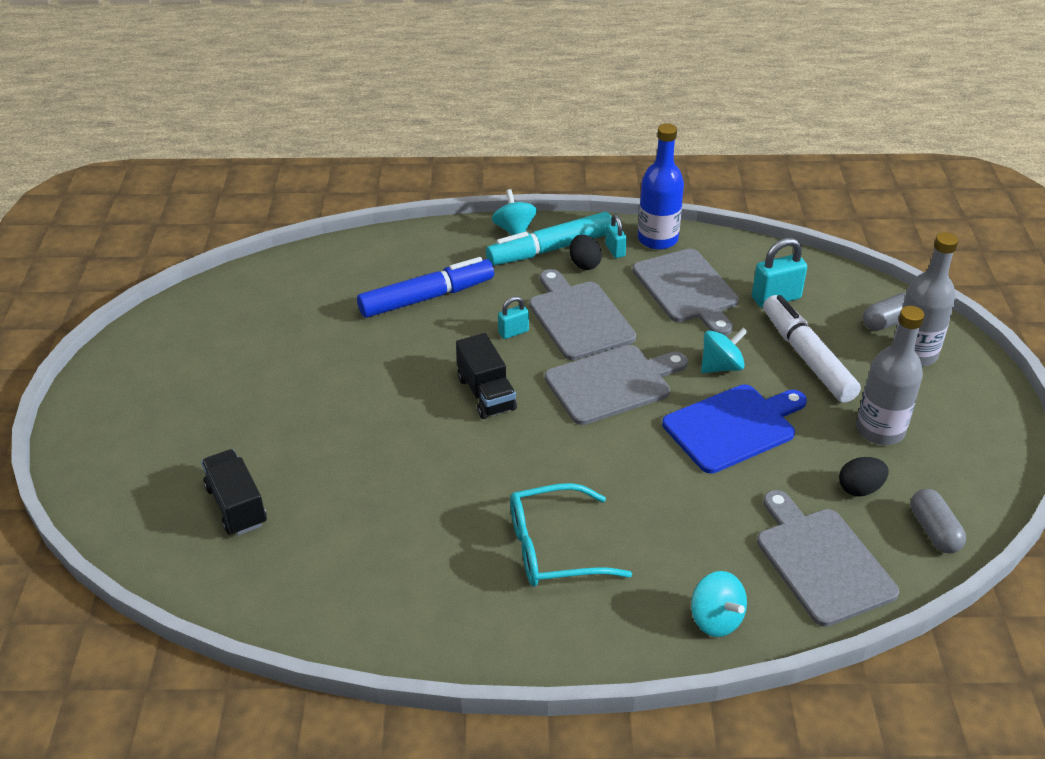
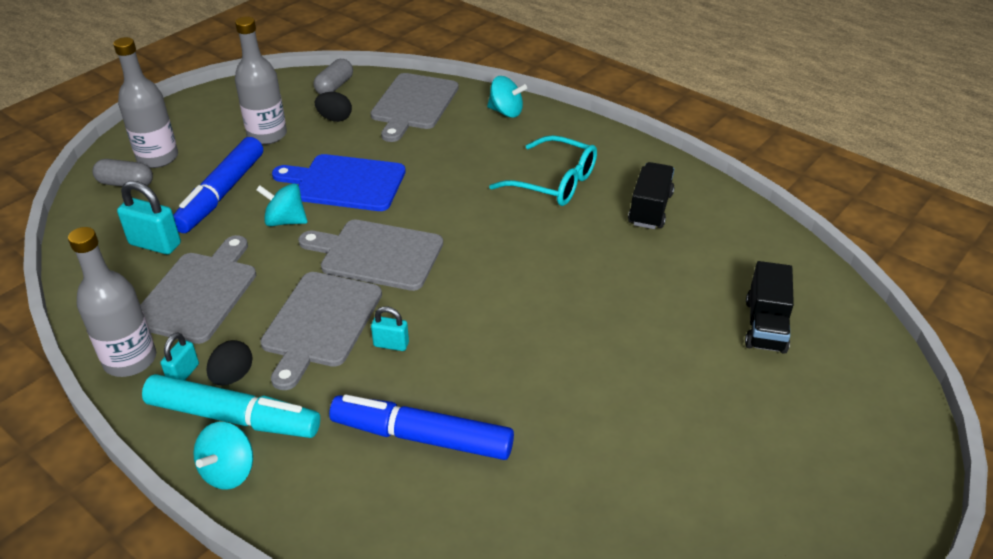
camera: 140 degrees left, 0 degrees up
black truck [456,333,517,419] -> black truck moved to [628,162,674,229]
blue bottle [638,123,684,250] -> grey bottle [68,227,156,377]
turquoise spinning top [691,571,747,637] -> turquoise spinning top turned 105 degrees clockwise [487,76,527,118]
white marker [763,295,861,403] -> blue marker [173,137,263,233]

